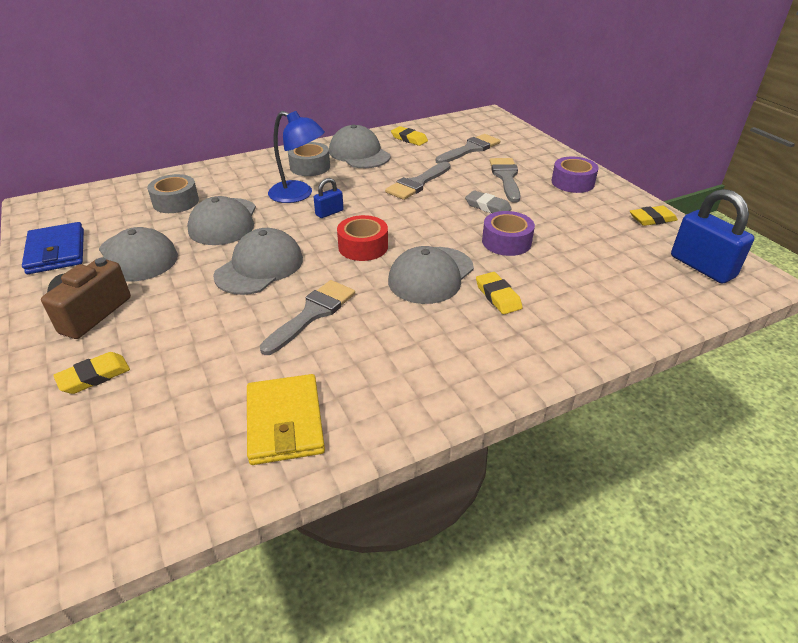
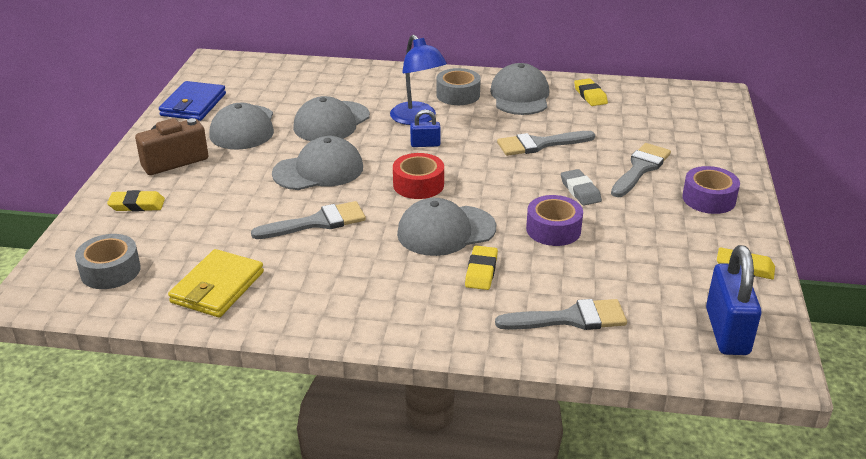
camera: 35 degrees right, 5 degrees down
grey tape [147,174,199,213] -> grey tape moved to [75,234,141,289]
grey brush [436,134,500,164] -> grey brush moved to [495,299,627,330]

